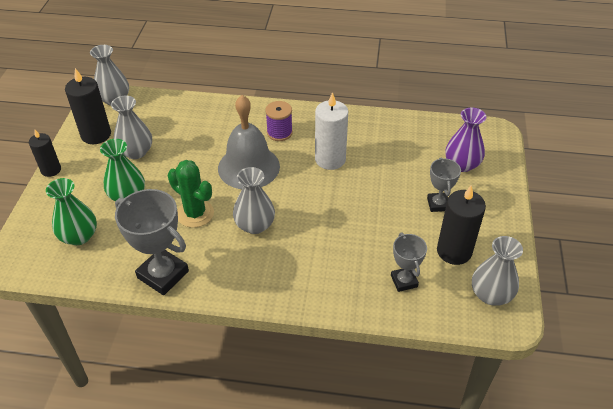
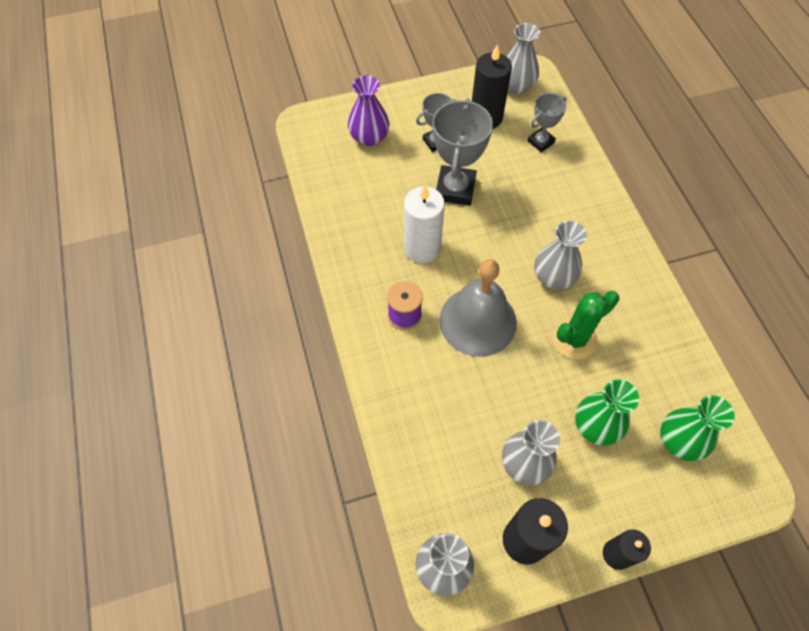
camera: 115 degrees left, 15 degrees up
grey trophy [115,189,189,295] -> grey trophy moved to [432,98,493,206]
green cactus [168,160,214,228] -> green cactus turned 45 degrees clockwise [553,291,619,359]

